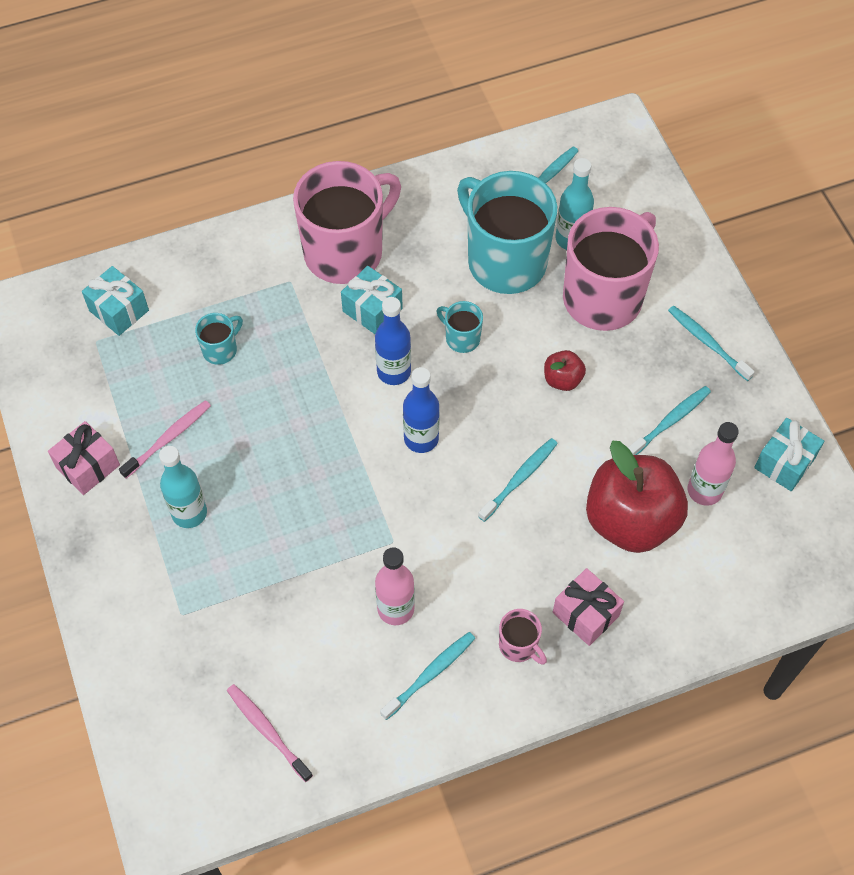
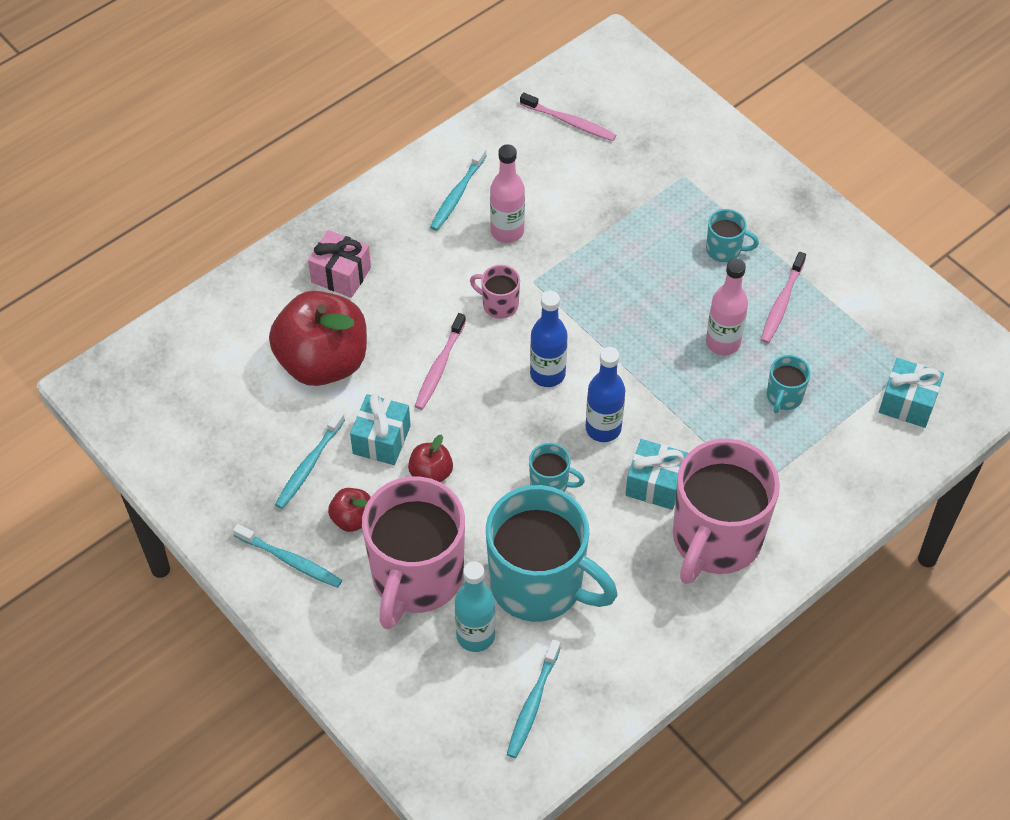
camera: 160 degrees right, 5 degrees down
pink gift [48,421,120,495] -> none
turquoise bottle [159,446,207,528] -> turquoise mug [706,209,759,262]
turquoise toothbrush [478,438,558,522] -> pink toothbrush [415,313,466,410]
pink mug [499,609,547,665] -> pink mug moved to [470,265,520,319]
pink bottle [688,422,739,506] -> pink bottle moved to [706,258,748,355]
turquoise gift [754,418,824,491] -> turquoise gift moved to [350,394,411,465]
none -> red apple [328,488,370,532]

